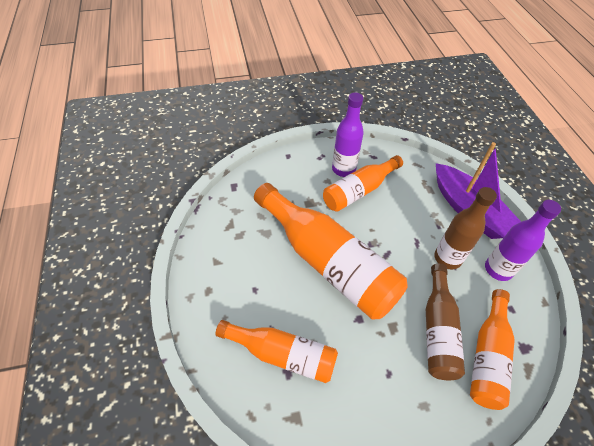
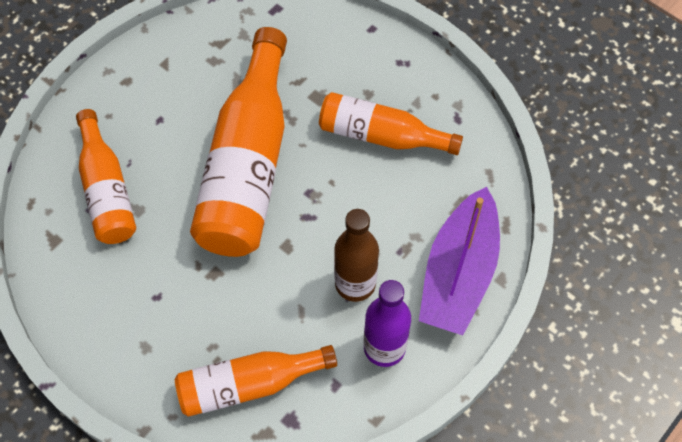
camera: 55 degrees right, 10 degrees up
purple bottle [332,93,364,177] -> none
brown bottle [426,263,465,380] -> none

